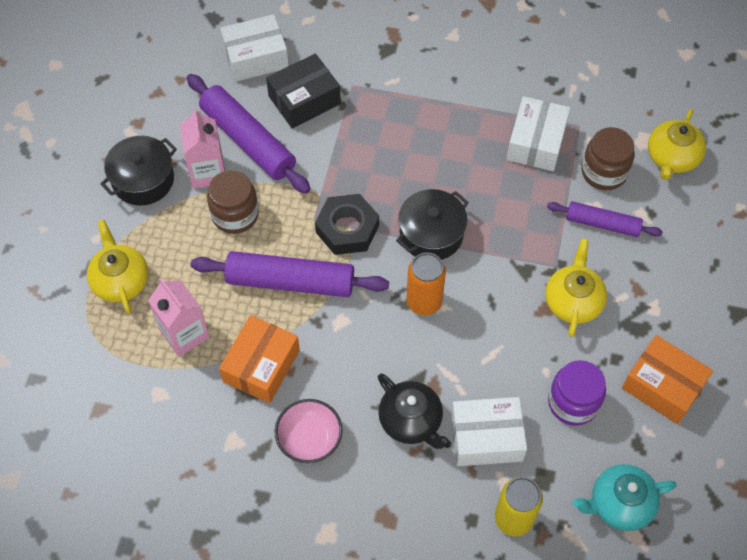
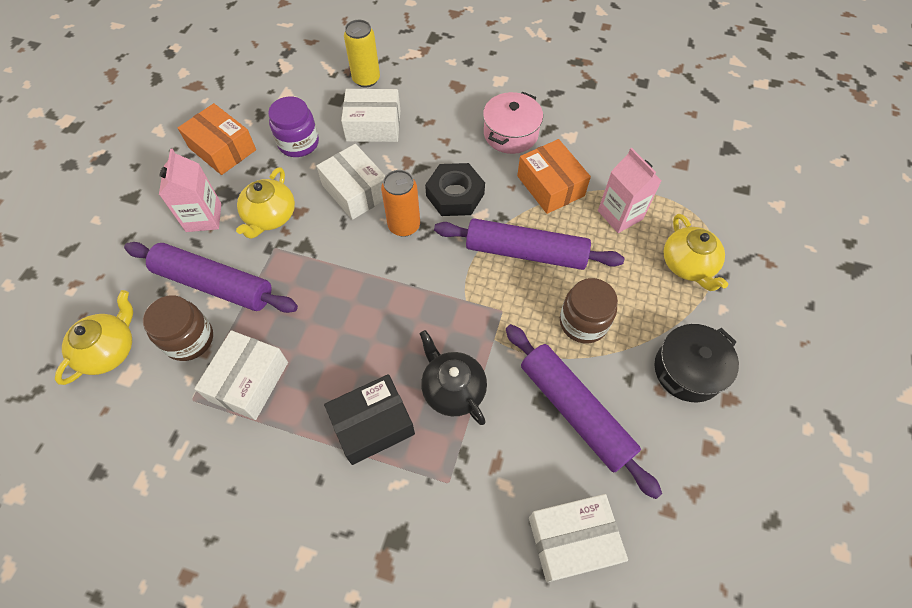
camera: 175 degrees left, 0 degrees up
pink carton [180,108,225,189] -> pink carton moved to [159,149,221,232]
orange box [219,315,300,403] -> orange box turned 60 degrees counterclockwise [517,139,591,214]
black box [266,53,341,128] -> black box moved to [324,374,415,465]
pink bowl [275,399,343,463] -> pink pot [483,92,543,154]
black nut [315,194,379,255] -> black nut moved to [425,163,485,216]
black teapot [378,373,451,449] -> black teapot moved to [420,330,487,425]
black pot [396,189,469,260] -> none
purple rolling pin [547,201,663,237] -> purple rolling pin [124,242,298,313], size x1.66
turquoise teapot [573,464,677,531] -> none
none -> white box [316,144,386,220]

